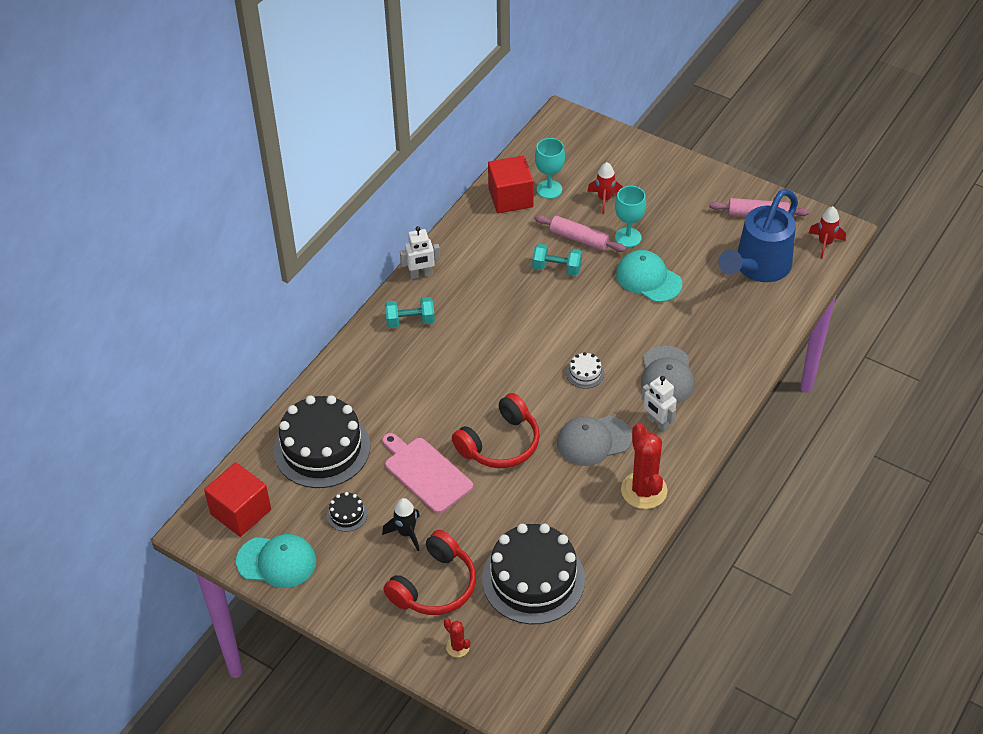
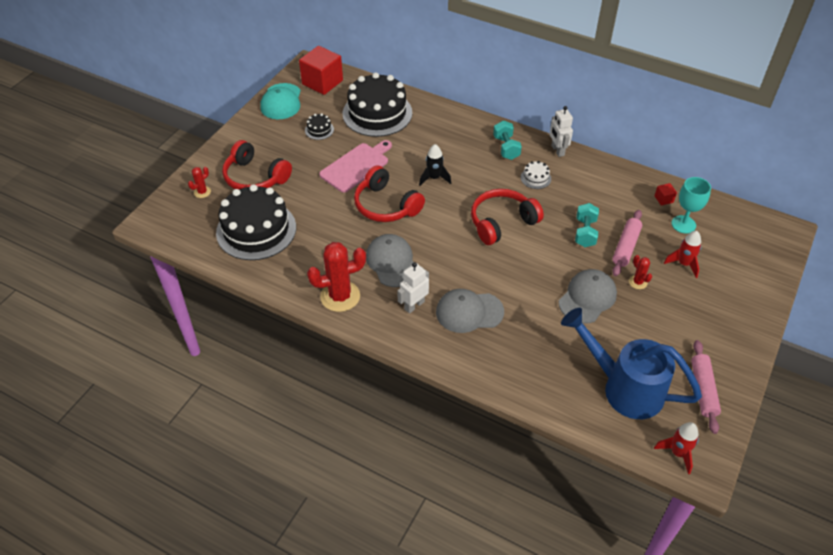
camera: 85 degrees right, 0 degrees up
black rocket [382,498,420,551] -> black rocket moved to [419,144,451,186]
red cube [488,156,534,213] -> red cube [655,183,677,206], size x0.42
white cake [566,352,604,389] -> white cake moved to [521,161,551,189]
turquoise goblet [615,186,646,247] -> red cactus [629,255,652,289]
turquoise cap [616,250,682,302] -> grey cap [559,269,617,323]
none -> red headphones [471,189,544,245]

